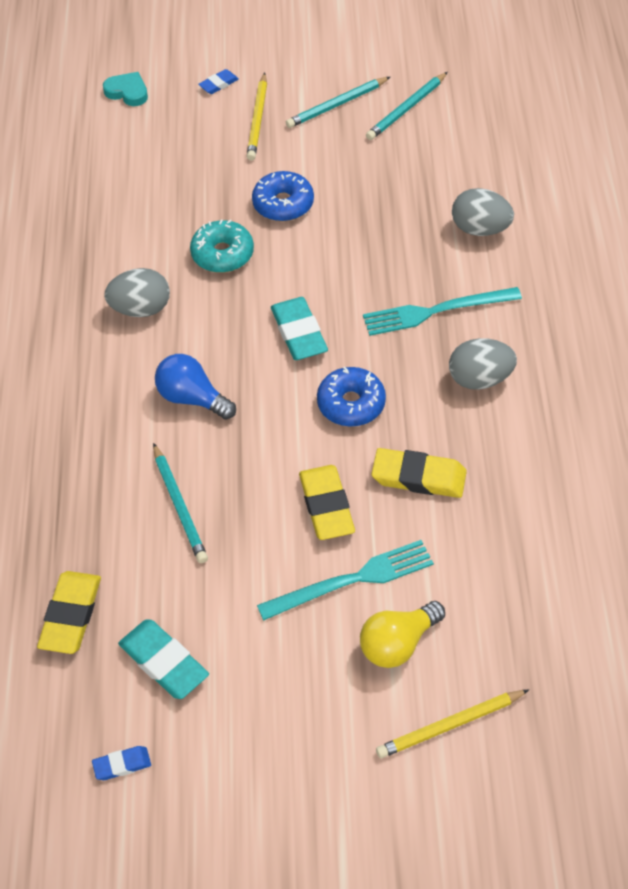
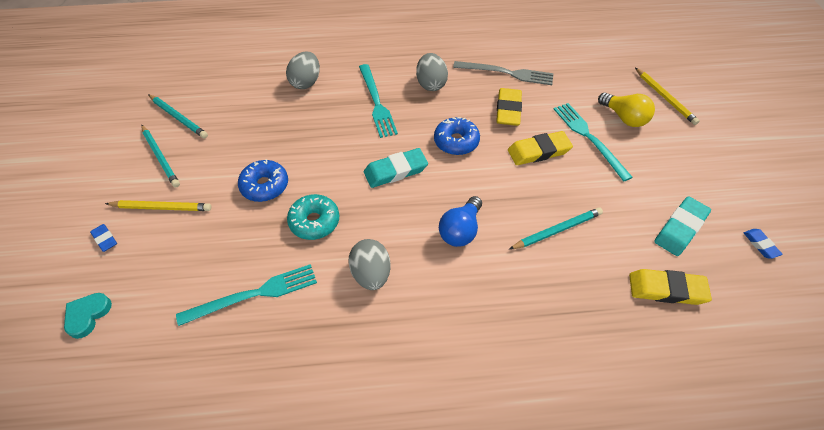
camera: 95 degrees left, 0 degrees up
none -> turquoise fork [176,264,317,326]
none -> grey fork [453,61,553,85]

